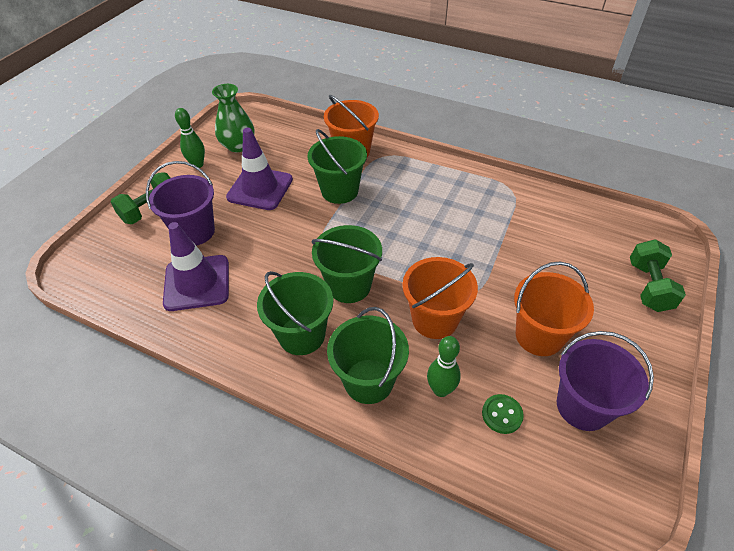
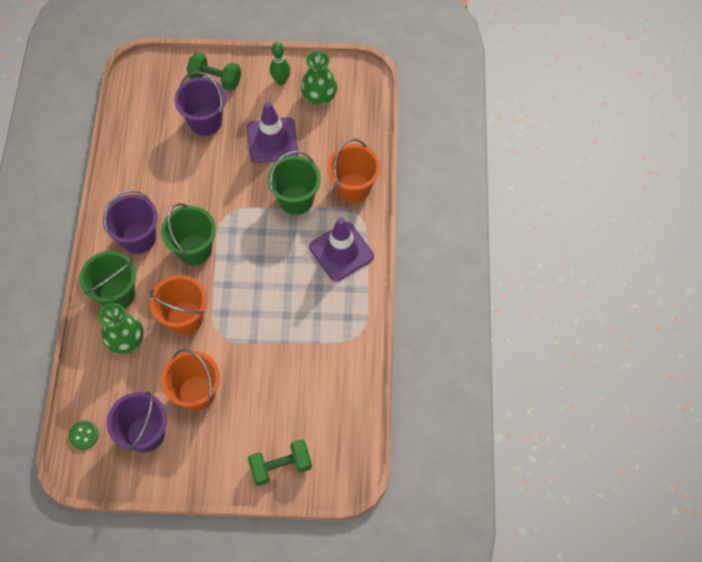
camera: 65 degrees right, 15 degrees up
purple traffic cone [163,222,229,311] -> purple traffic cone moved to [309,217,374,281]
green bucket [257,271,333,355] -> purple bucket [103,190,158,254]
green bowling pin [427,336,461,397] -> green vase [99,303,144,354]
green button [482,394,524,434] -> green button moved to [69,420,99,450]

